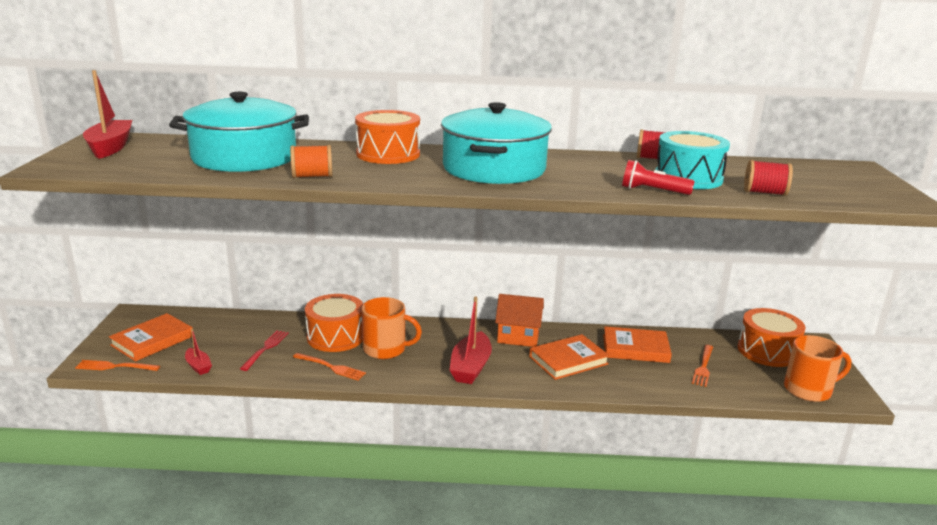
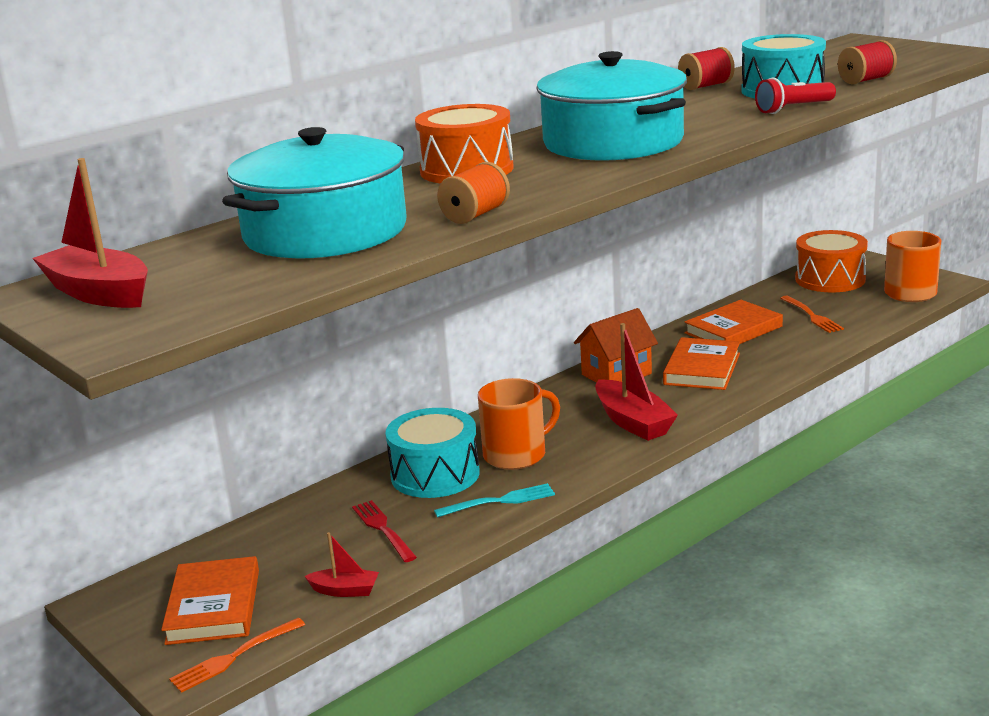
camera: 40 degrees left, 0 degrees up
orange fork [293,353,366,380] -> turquoise fork [434,483,555,518]
orange drum [305,294,363,352] -> turquoise drum [385,408,480,498]

